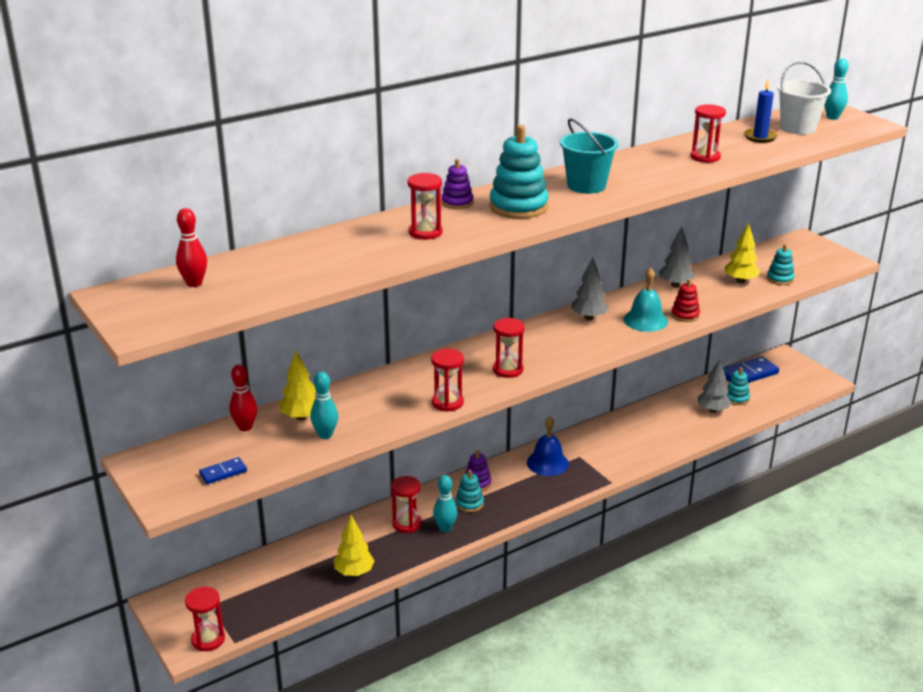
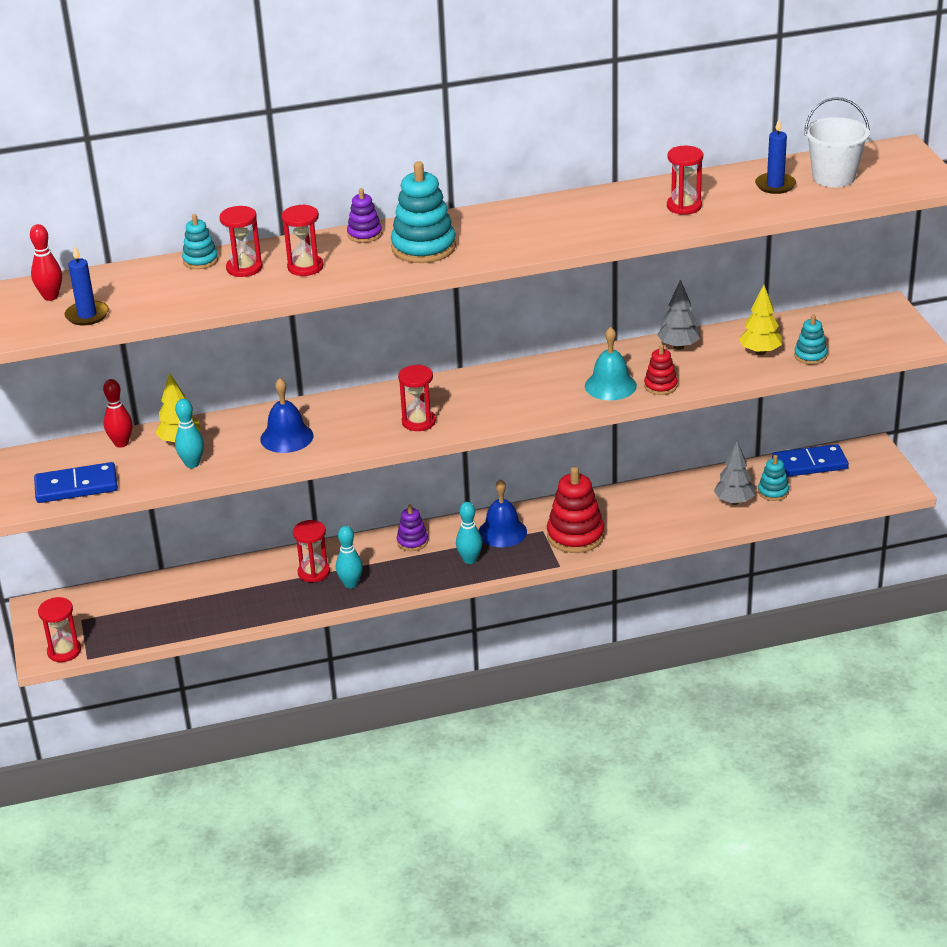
camera: 20 degrees right, 5 degrees up
blue domino [199,457,247,484] -> blue domino [34,462,118,503], size x1.84
yellow tree [334,515,375,576] -> none
red hourglass [431,349,464,412] -> red hourglass moved to [219,206,262,277]
turquoise stacking toy [455,470,484,513] -> turquoise stacking toy moved to [182,214,218,269]
turquoise bucket [560,118,618,194] -> none
grey tree [571,257,609,320] -> none
turquoise bowling pin [824,58,848,120] -> turquoise bowling pin moved to [456,502,482,564]
none -> blue candle [64,245,109,326]
none -> blue bell [260,378,314,453]
none -> red stacking toy [547,467,604,553]

